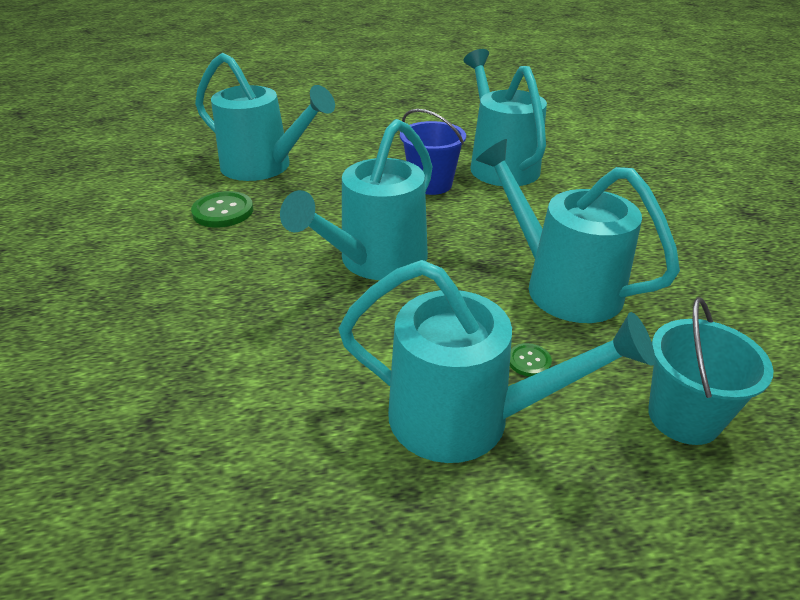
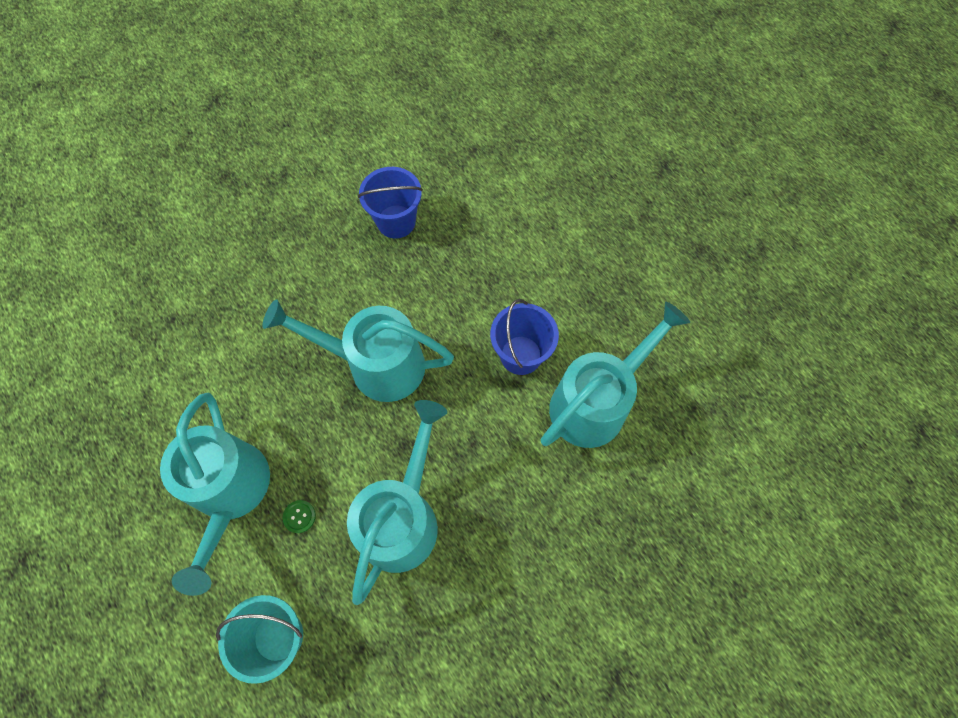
camera: 65 degrees right, 30 degrees up
green button [191,191,253,227] -> blue bucket [358,167,423,239]
turquoise watering can [195,53,335,181] -> none

